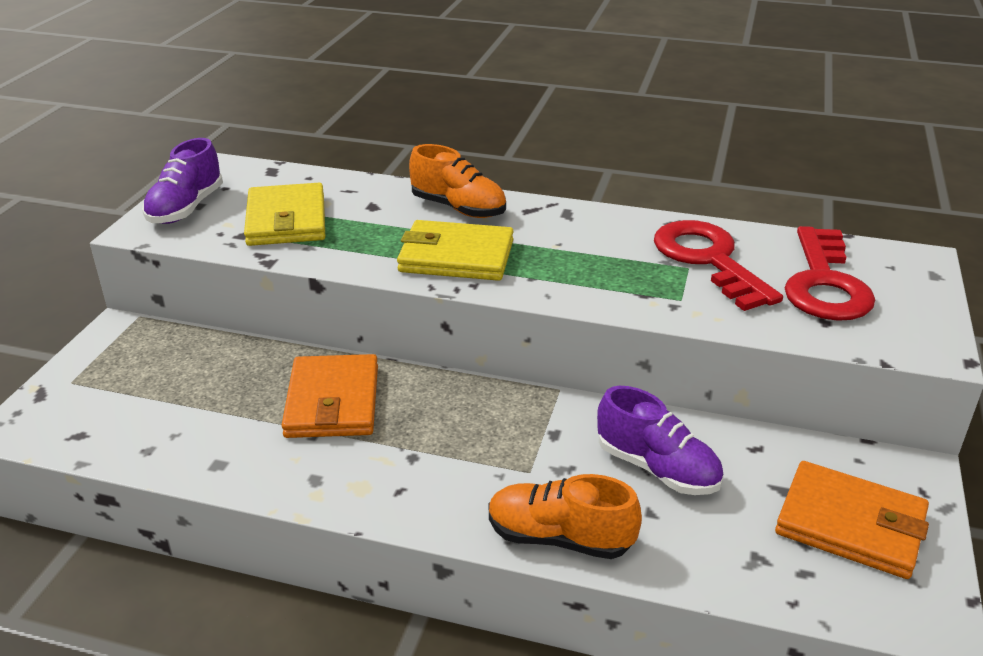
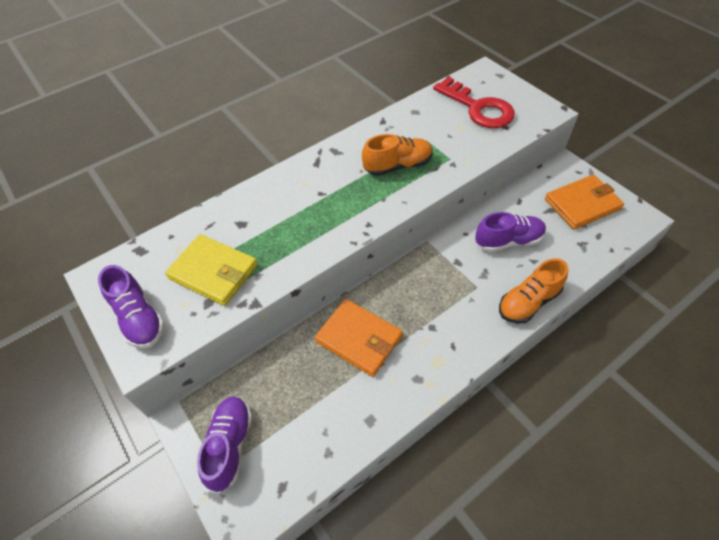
camera: 50 degrees left, 20 degrees up
yellow wallet [397,220,514,281] -> none
orange shoe [409,144,506,218] -> orange shoe moved to [362,134,433,176]
red key [654,220,783,311] -> none
none -> purple shoe [197,396,252,492]

